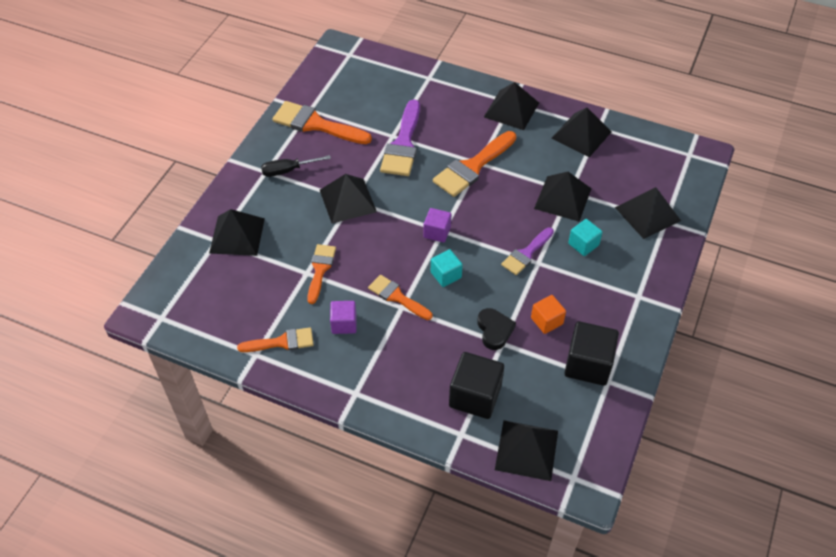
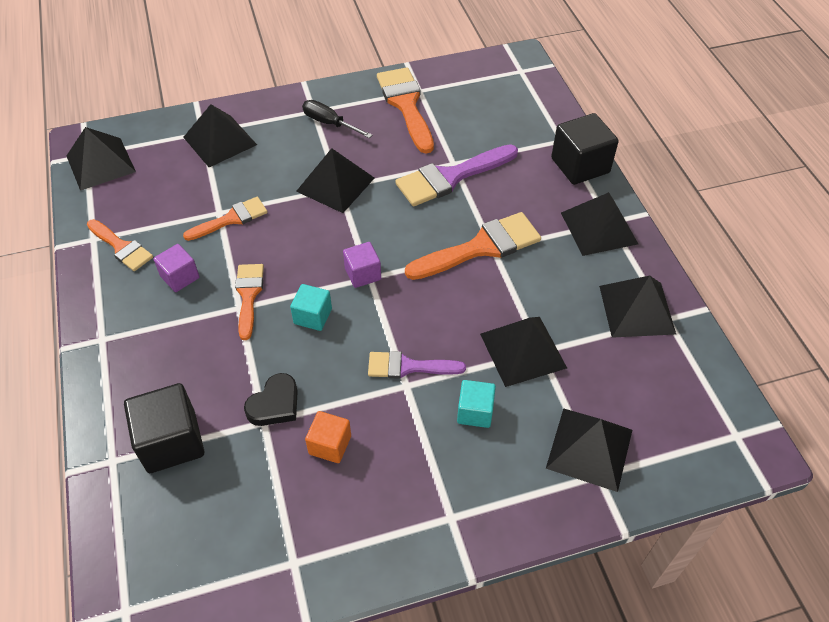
camera: 50 degrees right, 0 degrees up
orange brush [433,131,516,197] -> orange brush turned 150 degrees clockwise [405,212,541,280]
black pyramid [495,420,558,481] -> black pyramid moved to [66,127,136,191]
black cube [564,321,619,386] -> black cube moved to [551,113,619,185]

